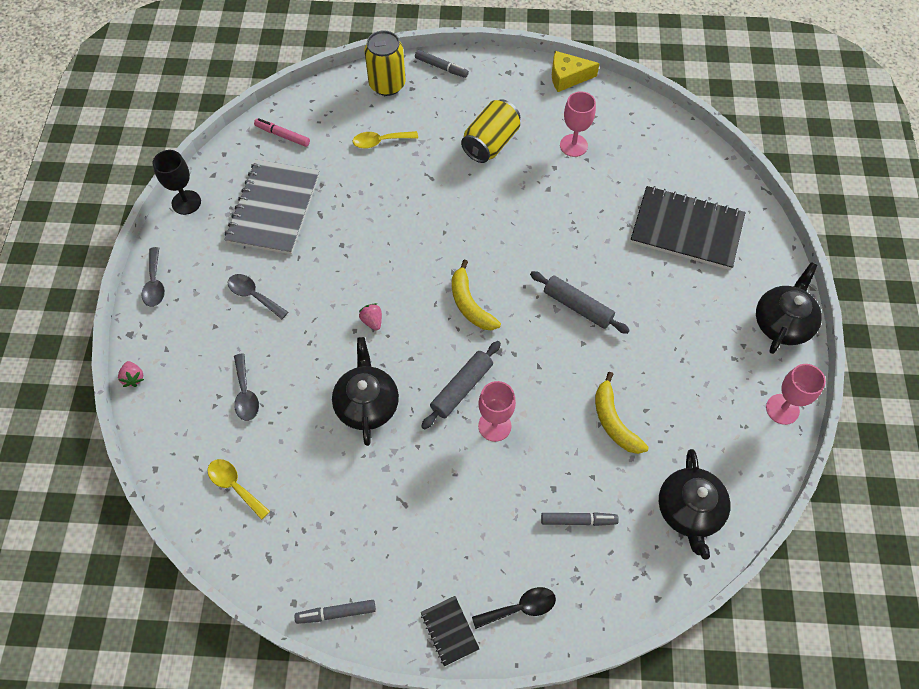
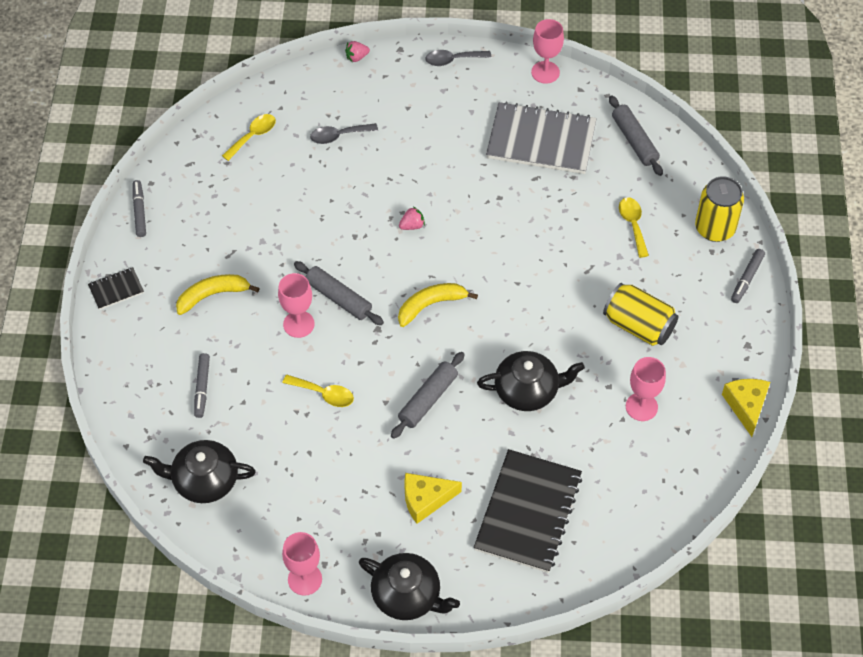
camera: 90 degrees right, 5 degrees down
black goblet [152,150,201,215] -> pink goblet [531,19,564,84]
grey spoon [228,274,288,319] -> none
pink marker [254,118,310,147] -> grey rolling pin [609,95,663,176]
black teapot [332,337,399,446] -> black teapot moved to [477,351,585,411]
black spoon [472,587,556,629] -> none
yellow banana [595,372,649,454] -> yellow banana moved to [176,274,259,315]
none -> yellow spoon [283,375,354,407]
none -> yellow cheese [404,473,462,524]

